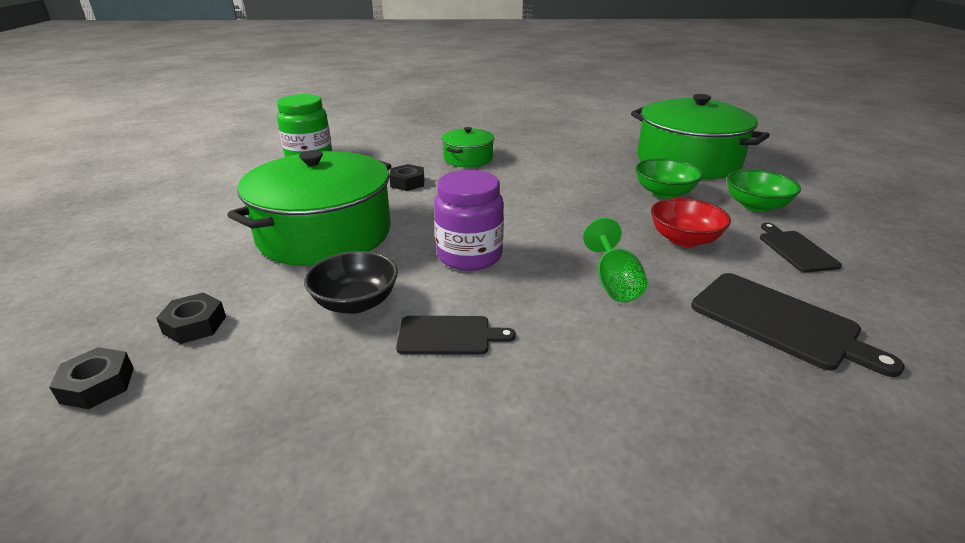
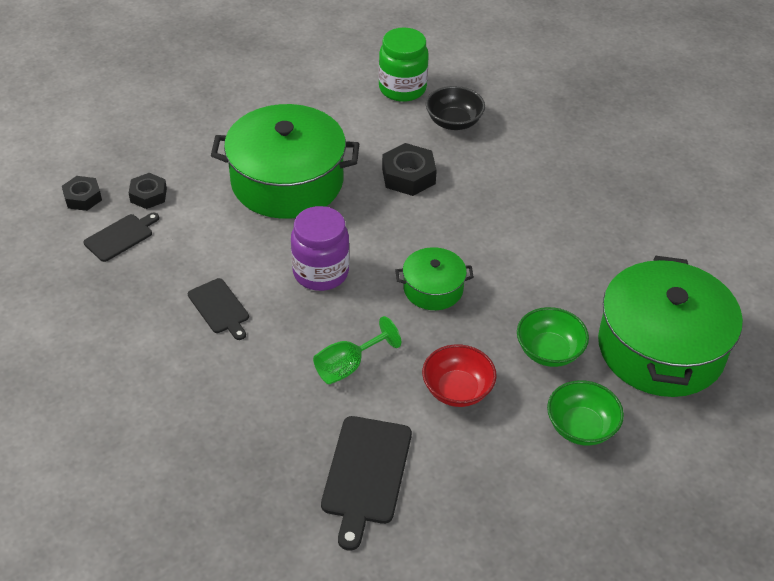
camera: 55 degrees right, 15 degrees up
black bowl [304,251,398,314] -> black bowl moved to [426,86,485,130]
black nut [389,164,424,191] -> black nut [382,143,437,196], size x1.50
green pot [442,127,494,167] -> green pot moved to [395,247,474,310]
black cutting board [760,223,842,272] -> black cutting board moved to [84,213,159,262]

